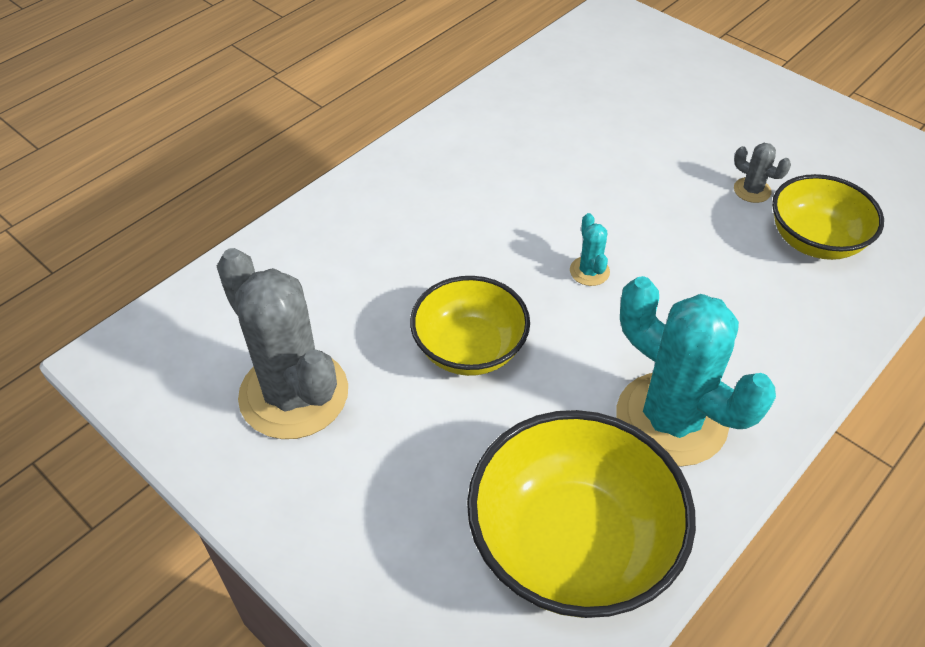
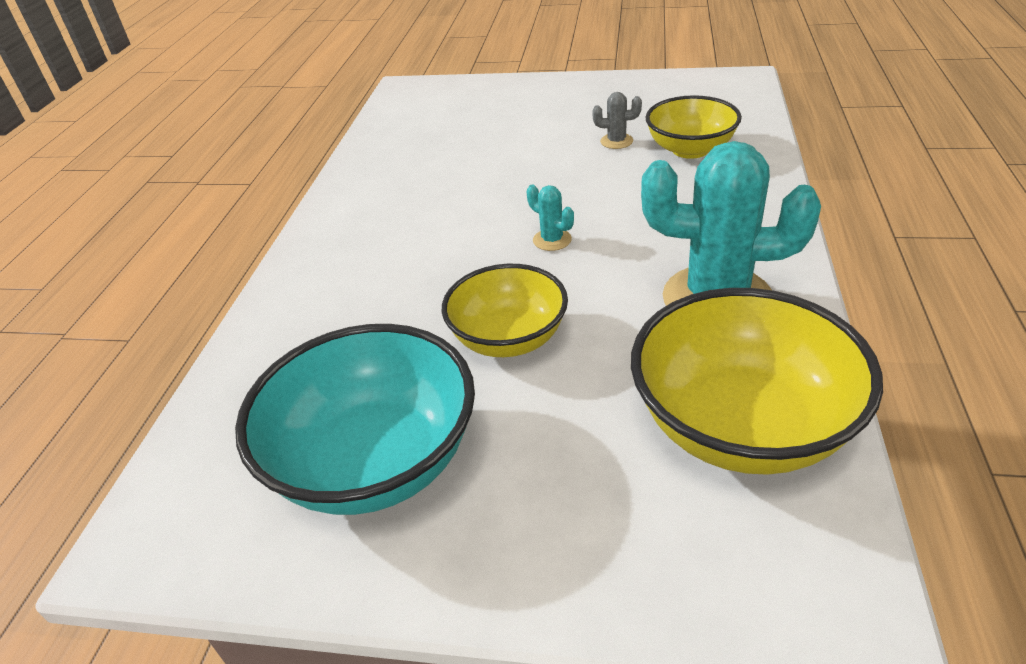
camera: 30 degrees left, 10 degrees down
grey cactus [217,248,348,439] -> turquoise bowl [235,324,475,515]

